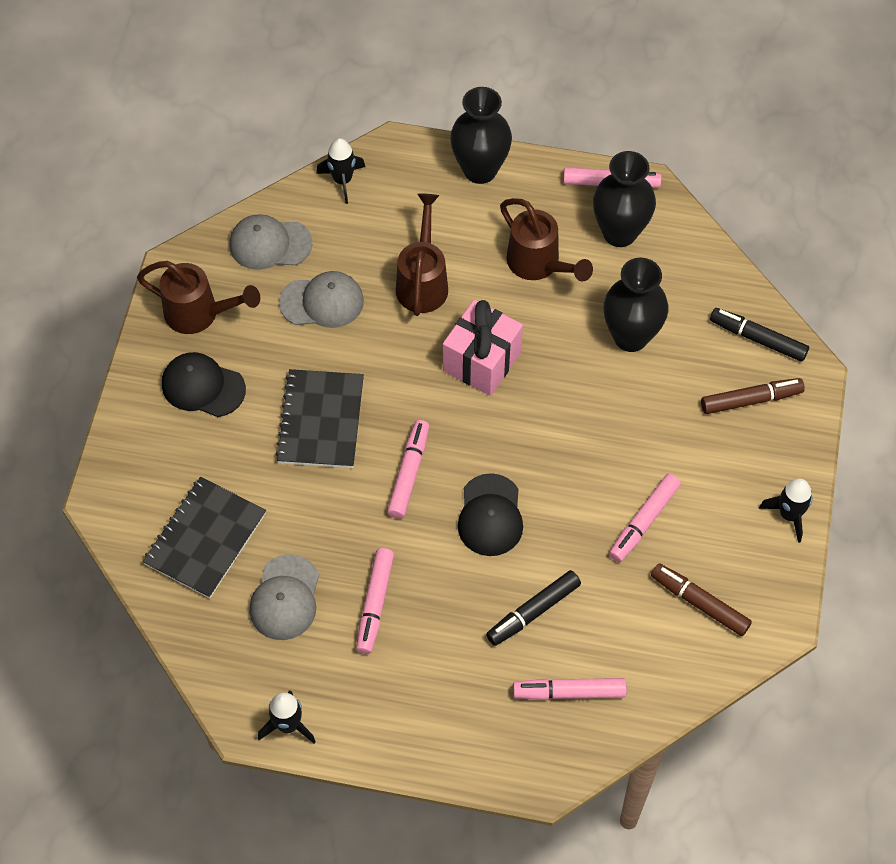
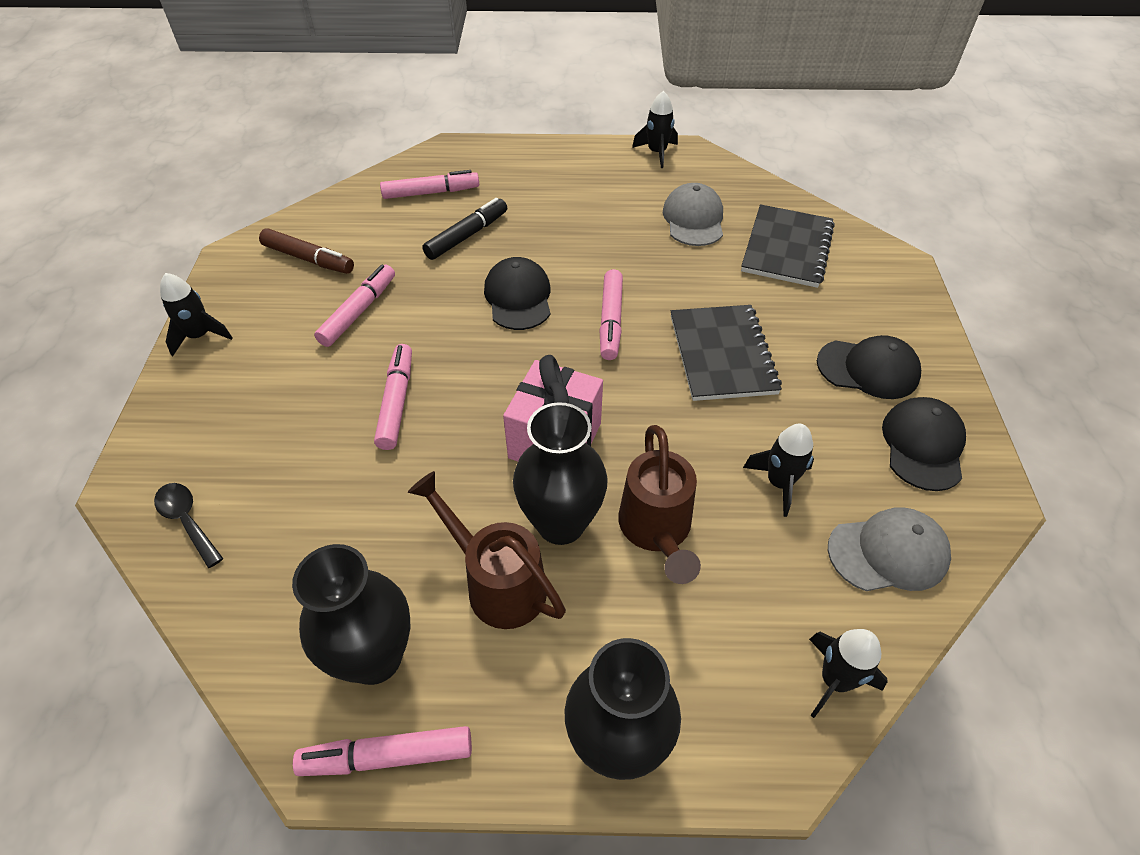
camera: 170 degrees right, 10 degrees down
brown watering can [137,261,260,334] -> black cap [882,397,966,491]
grey cap [279,271,364,328] -> black rocket [743,424,814,517]
pink marker [356,548,394,654] -> pink marker moved to [374,344,412,450]
black vase [604,258,669,352] -> black vase moved to [513,402,608,545]
brown marker [701,378,805,414] -> none
black marker [710,308,809,362] -> black spoon [154,483,223,568]

